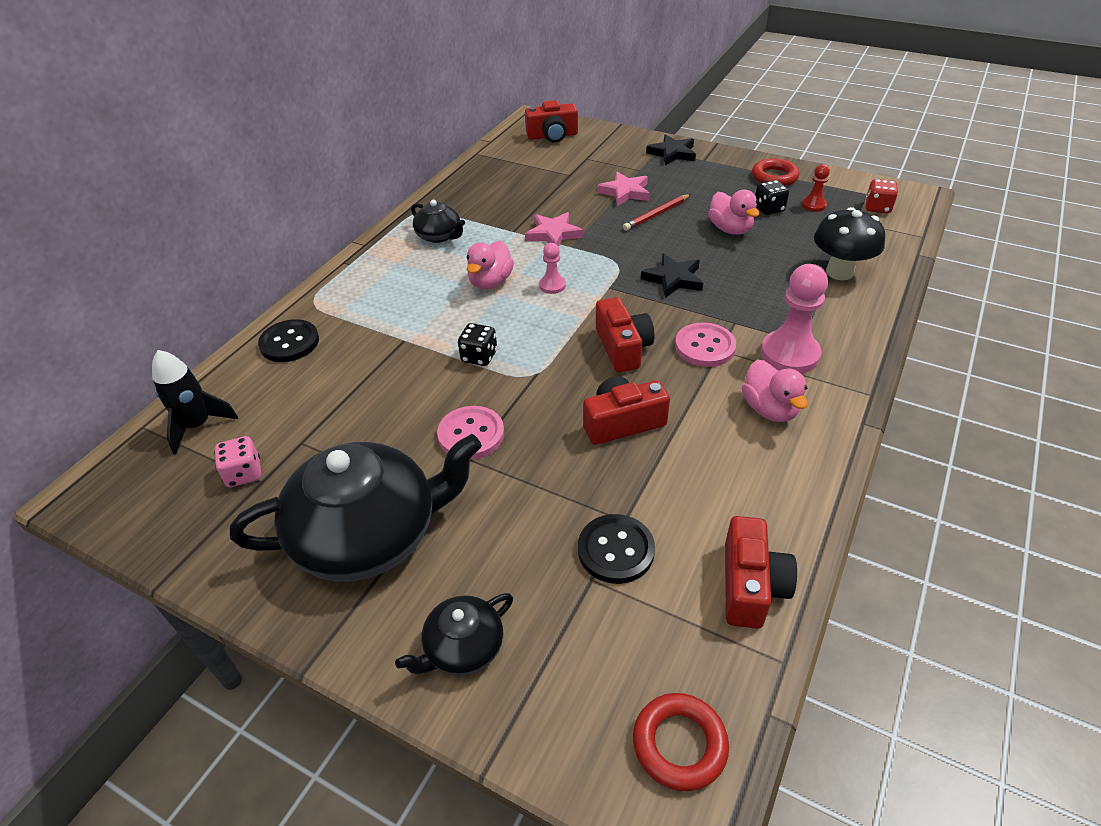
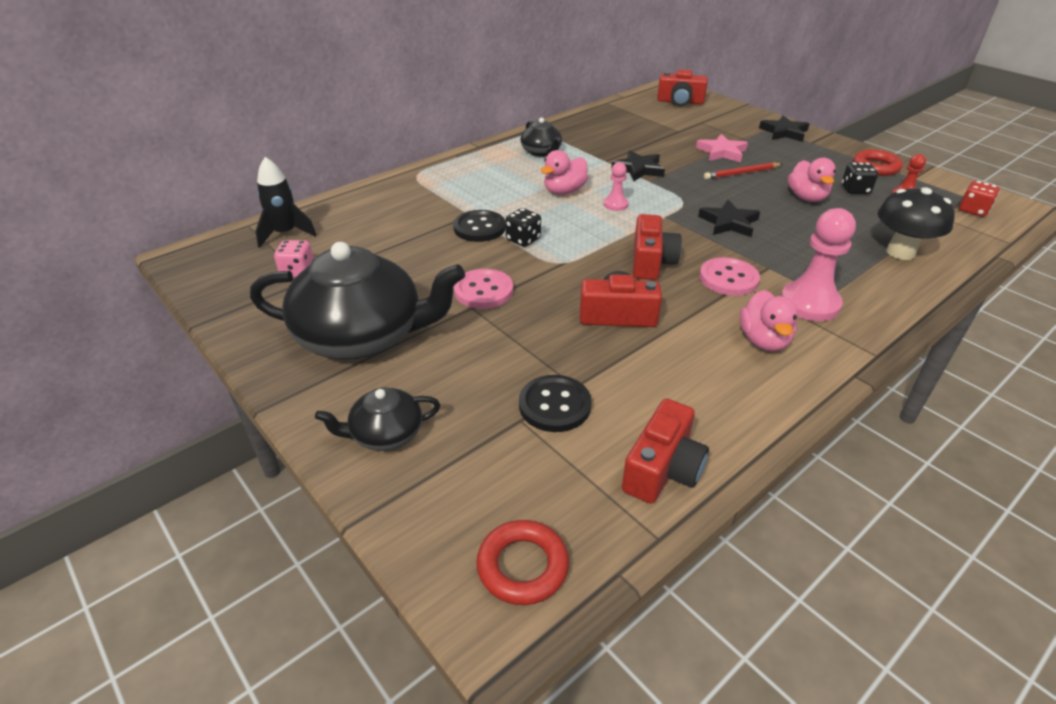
camera: 20 degrees right, 5 degrees down
black button [258,319,319,362] -> black button moved to [453,210,506,242]
pink star [525,212,583,247] -> black star [611,150,665,181]

